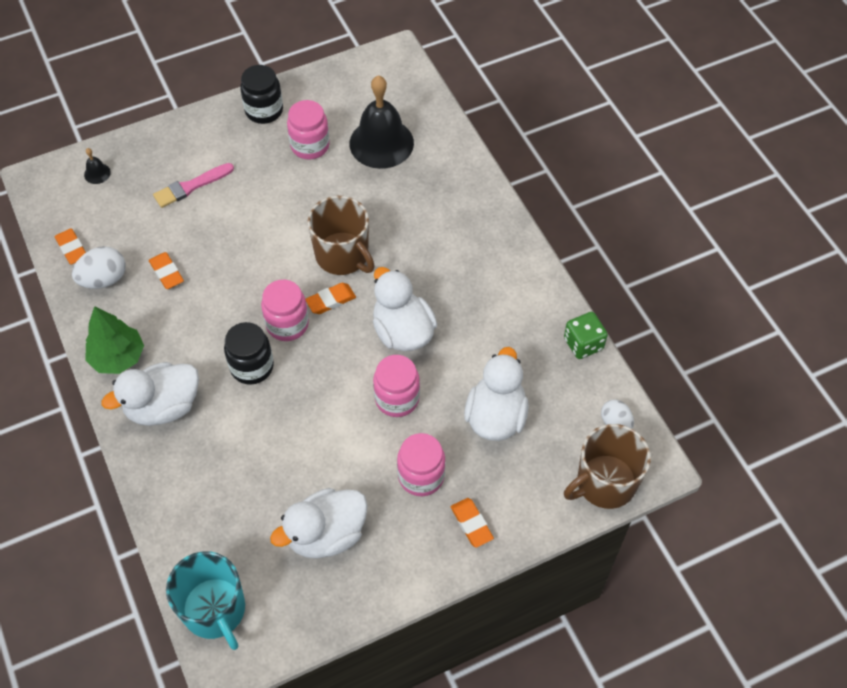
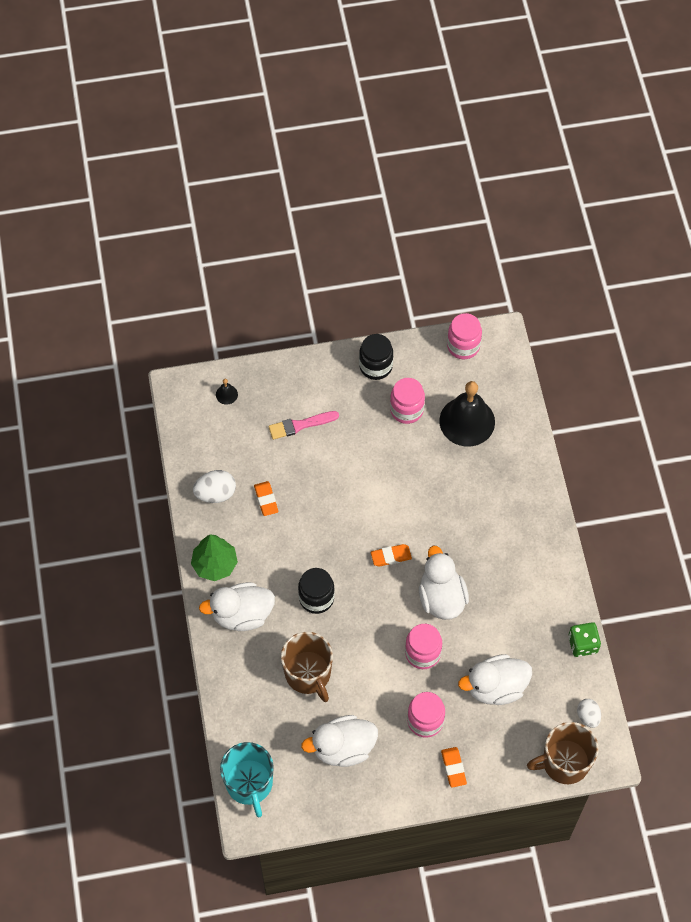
camera: 15 degrees right, 5 degrees up
orange eraser [55,228,86,265] -> none
pink jar [261,280,309,341] -> pink jar moved to [447,313,482,359]
brown mug [308,196,375,275] -> brown mug moved to [281,632,333,702]
white duck [464,347,529,441] -> white duck turned 135 degrees counterclockwise [458,654,532,705]

